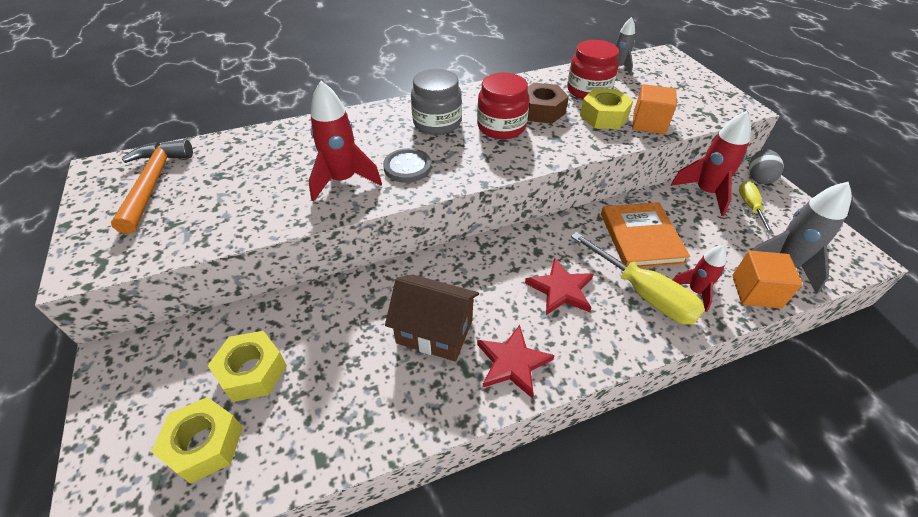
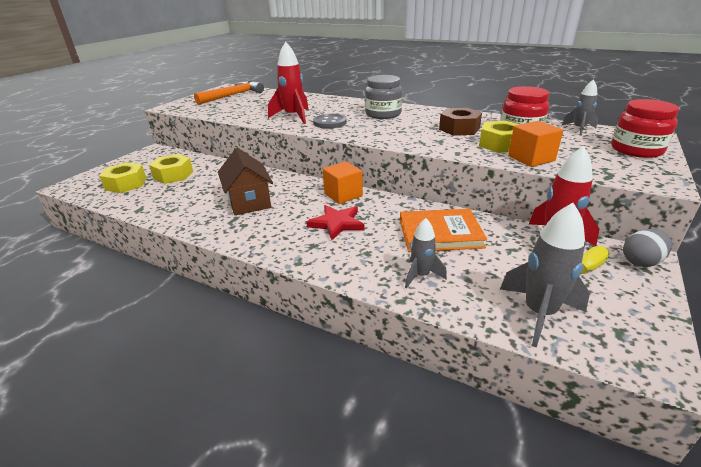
camera: 50 degrees right, 15 degrees down
red jar [477,73,529,139] -> red jar moved to [611,99,679,158]
red star [477,325,555,398] -> none
yellow screwdriver [571,232,705,325] -> none
orange book [601,202,690,268] -> orange book turned 45 degrees clockwise [400,209,487,252]
red rocket [673,245,727,312] -> grey rocket [405,218,447,289]
orange cube [732,251,803,309] -> orange cube moved to [323,161,363,204]

